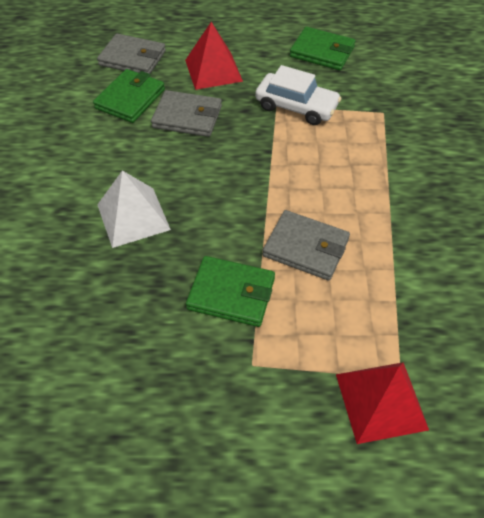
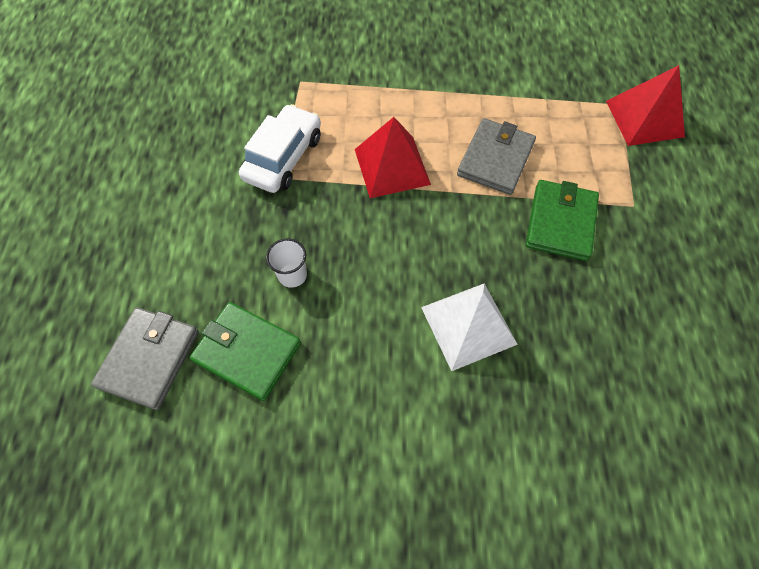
camera: 90 degrees left, 10 degrees up
grey wallet [151,90,222,137] -> white cup [266,238,307,288]
red pyramid [185,22,243,90] -> red pyramid moved to [355,117,431,198]
green wallet [290,27,356,70] -> none

